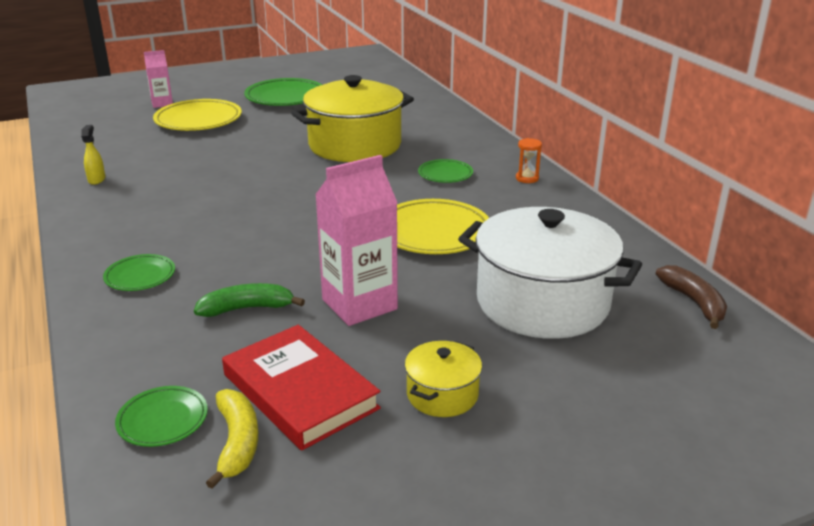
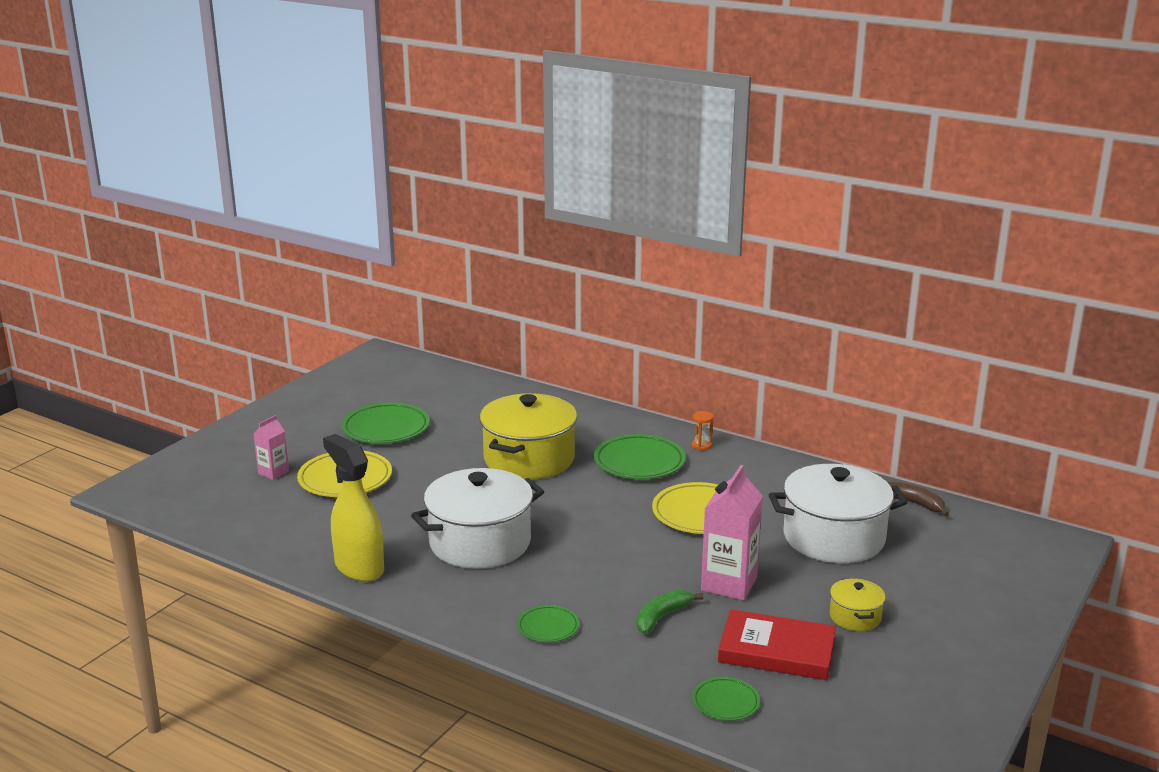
camera: 35 degrees left, 5 degrees down
yellow spray bottle [81,125,105,185] -> yellow spray bottle [323,434,384,582], size x2.47
yellow banana [206,389,258,489] -> none
green plate [418,159,473,183] -> green plate [594,434,685,479], size x1.81
none -> white pot [411,468,544,569]

